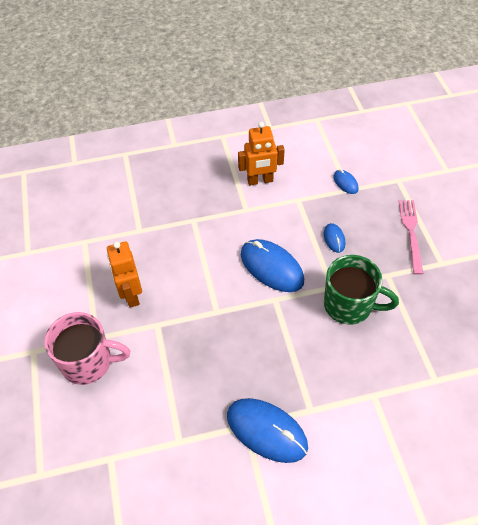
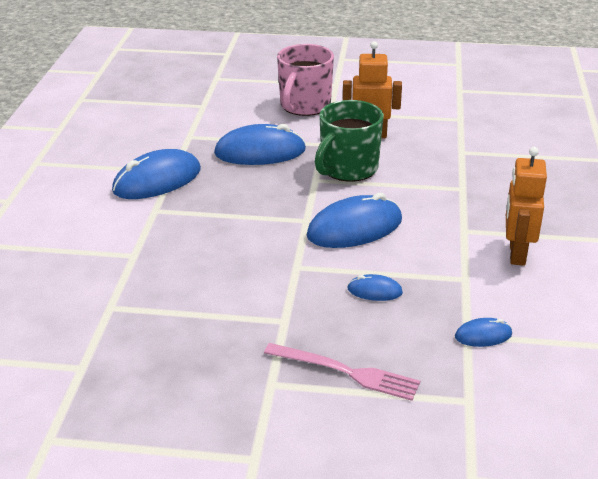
camera: 110 degrees right, 20 degrees down
green mug [324,255,399,325] -> green mug moved to [315,100,384,182]
none -> blue mouse [214,124,306,165]

